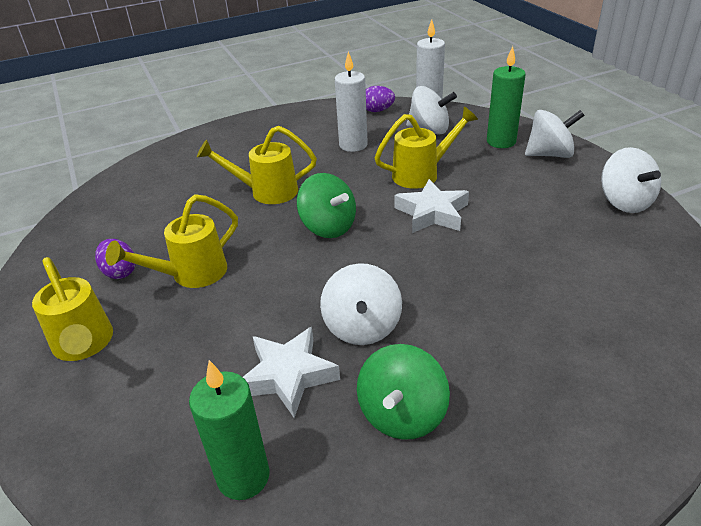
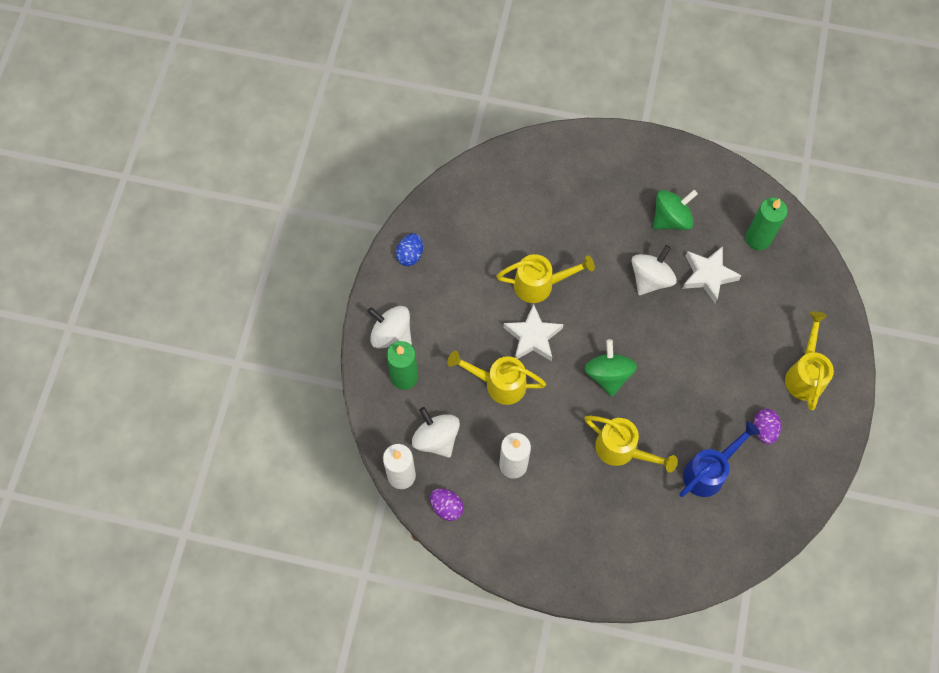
camera: 145 degrees left, 30 degrees up
yellow watering can [106,194,238,288] -> yellow watering can moved to [496,254,595,303]
white spinning top [601,147,661,213] -> blue egg [396,233,423,266]
none -> blue watering can [680,421,760,497]

